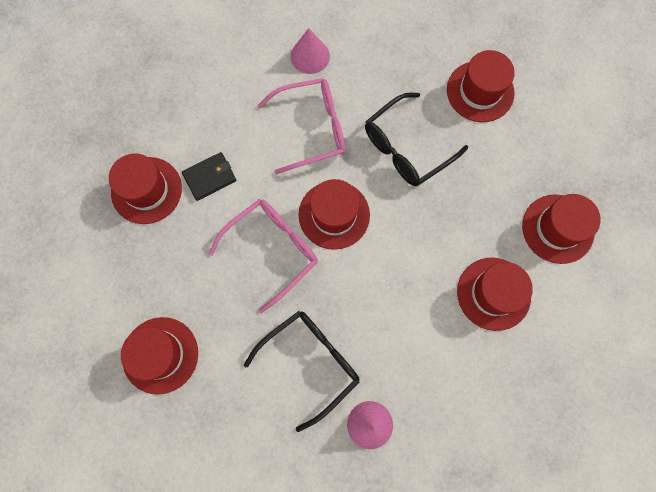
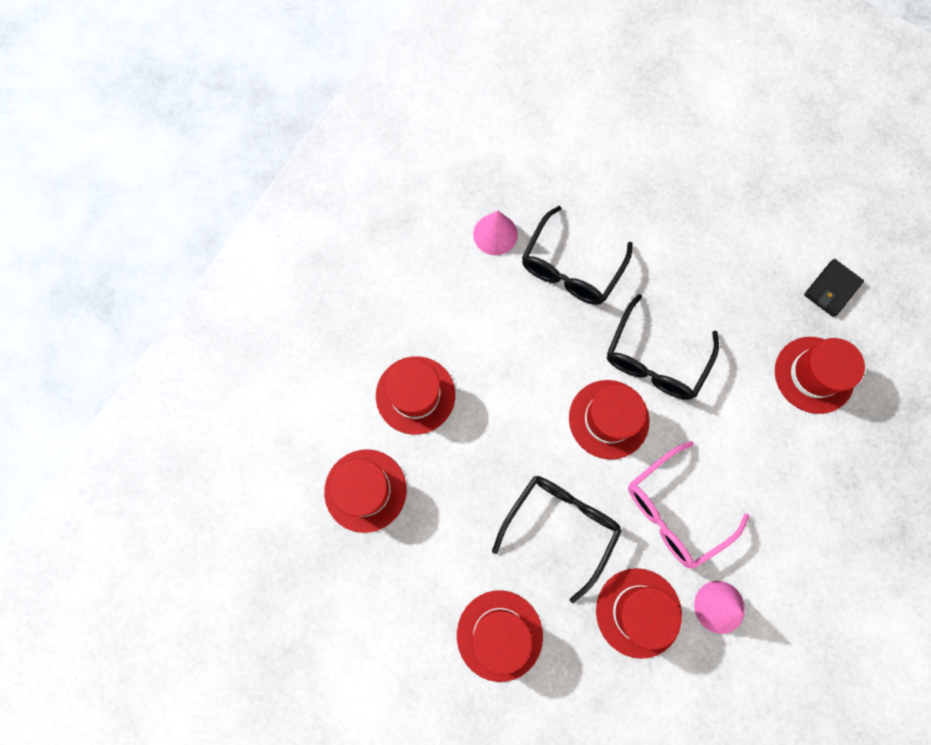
camera: 160 degrees right, 0 degrees up
red hat [121,317,198,395] -> red hat moved to [596,568,682,659]
black wallet [182,152,237,201] -> black wallet moved to [804,259,864,317]
pink glasses [208,199,318,313] -> black glasses [607,294,719,400]

